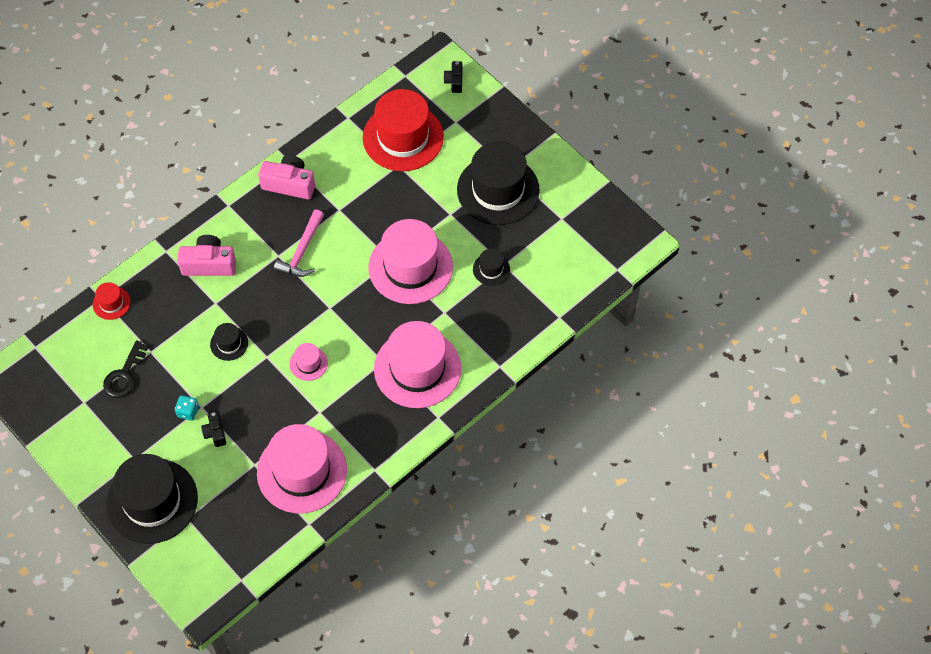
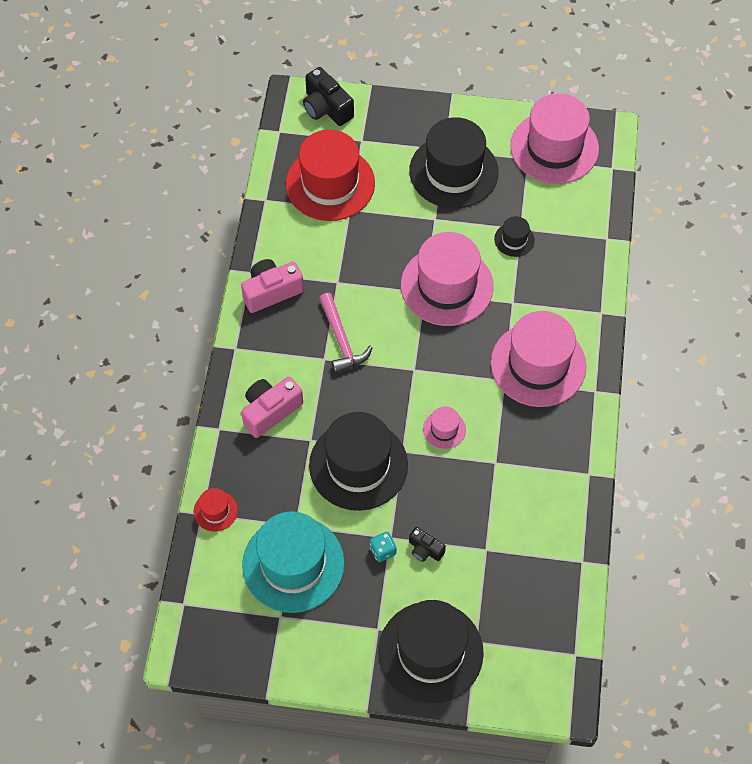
camera: 40 degrees left, 0 degrees up
black key [103,340,149,398] -> turquoise hat [242,511,345,613]
black hat [210,323,248,361] -> black hat [309,412,408,511], size x2.27
pink hat [257,424,347,513] -> pink hat moved to [510,93,599,184]
black camera [443,61,462,93] -> black camera [303,67,354,126], size x1.77

